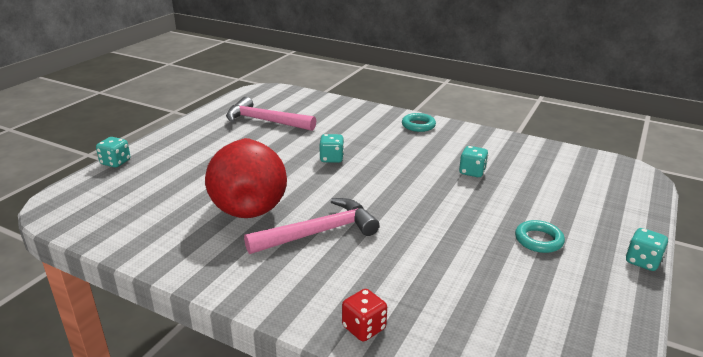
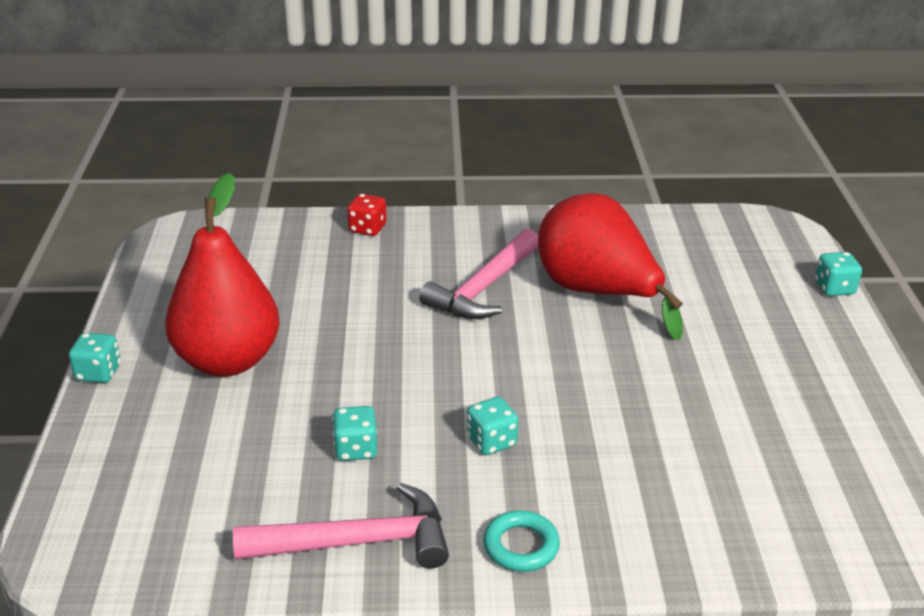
camera: 150 degrees right, 5 degrees up
pink hammer [226,97,316,131] -> pink hammer moved to [233,483,449,568]
turquoise dice [320,134,344,163] -> turquoise dice moved to [467,397,518,455]
turquoise ring [515,220,565,253] -> red pear [165,173,280,376]

